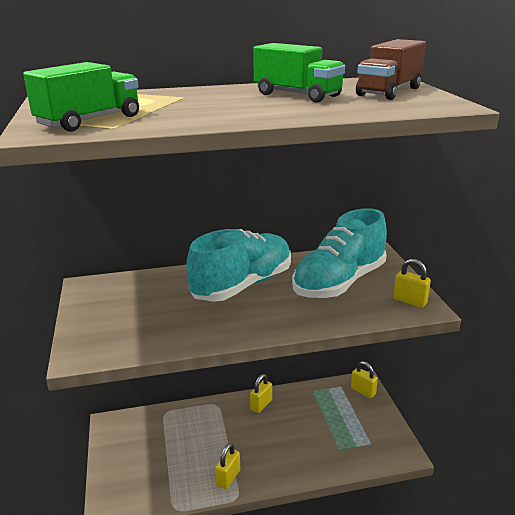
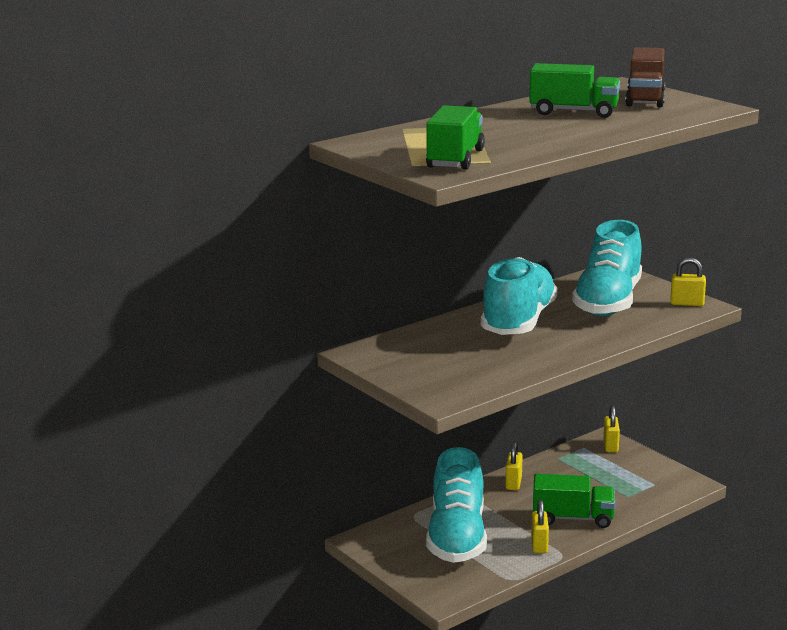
camera: 25 degrees left, 5 degrees down
yellow padlock [351,361,378,398] -> yellow padlock turned 75 degrees clockwise [603,405,620,452]
none -> turquoise shoe [426,447,487,563]
none -> green truck [533,474,615,528]

